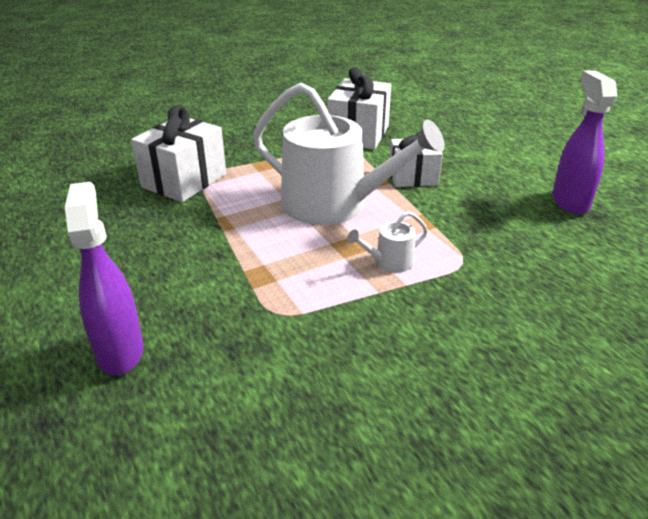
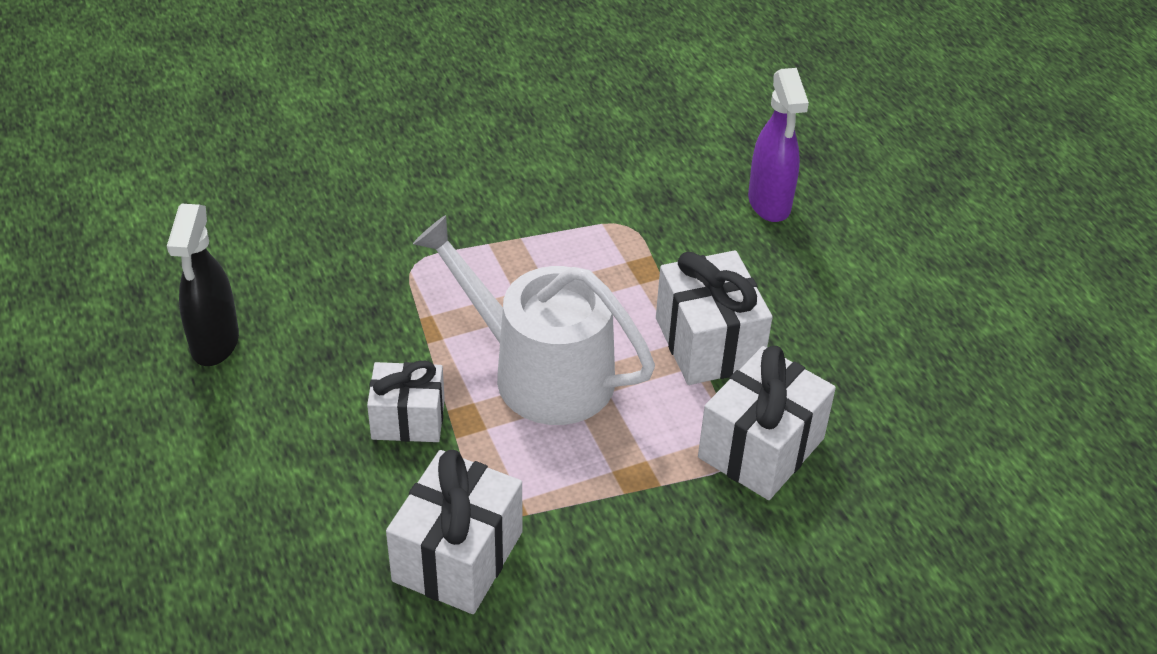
camera: 175 degrees left, 10 degrees up
white watering can [347,211,428,272] -> none
purple spray bottle [552,70,617,214] -> black spray bottle [167,204,239,366]
none -> white gift [656,250,773,385]

